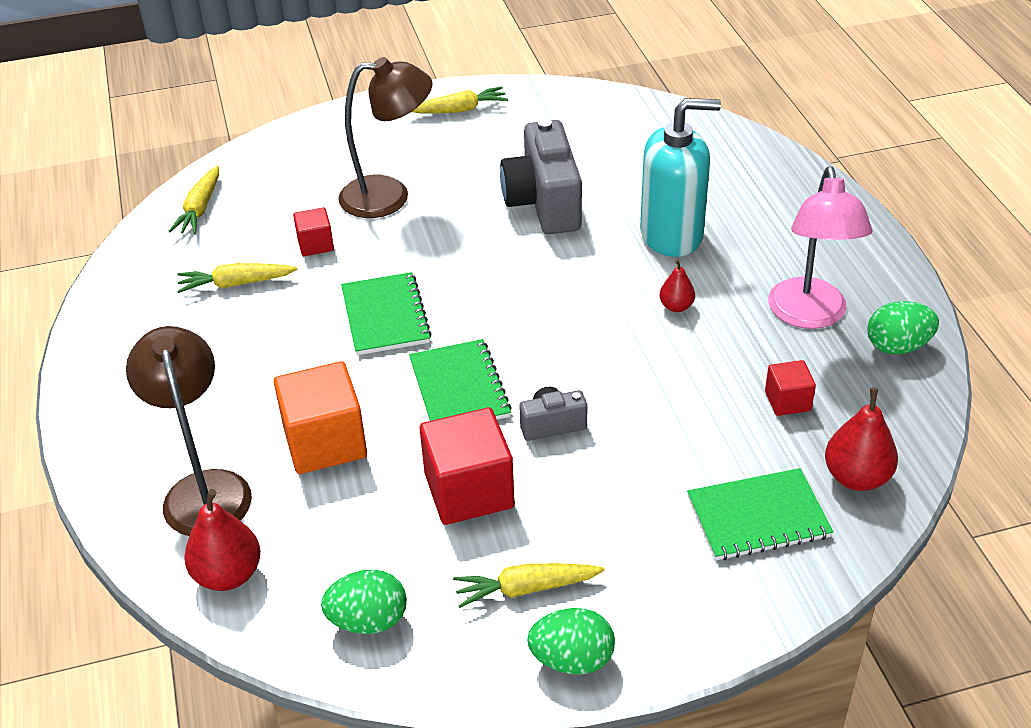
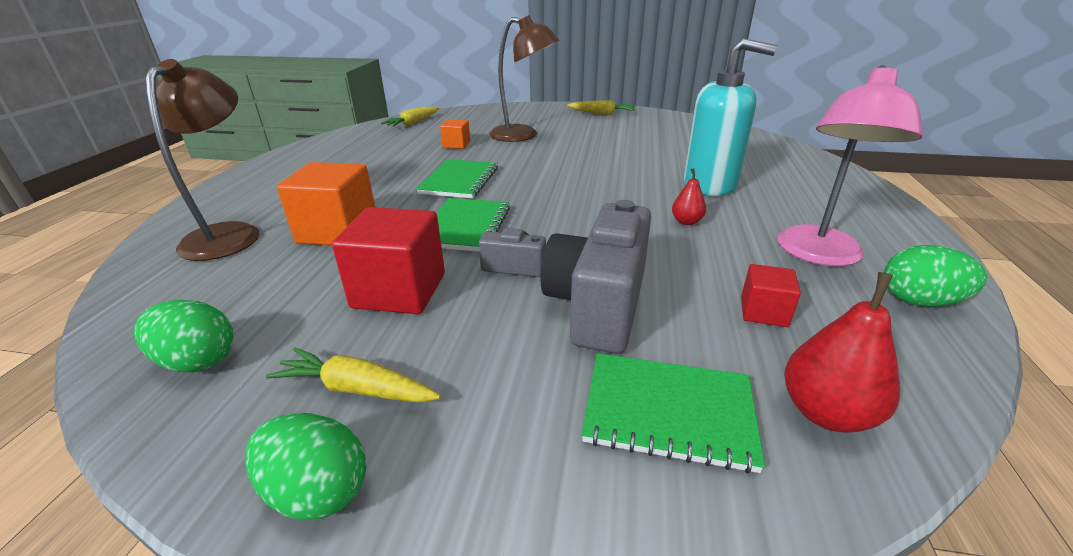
camera: 25 degrees right, 10 degrees down
yellow carrot [177,263,297,293] -> none
red pear [184,489,261,591] -> none
red cube [293,207,334,256] -> orange cube [440,119,470,149]
grey camera [500,118,582,234] -> grey camera moved to [540,200,651,354]

